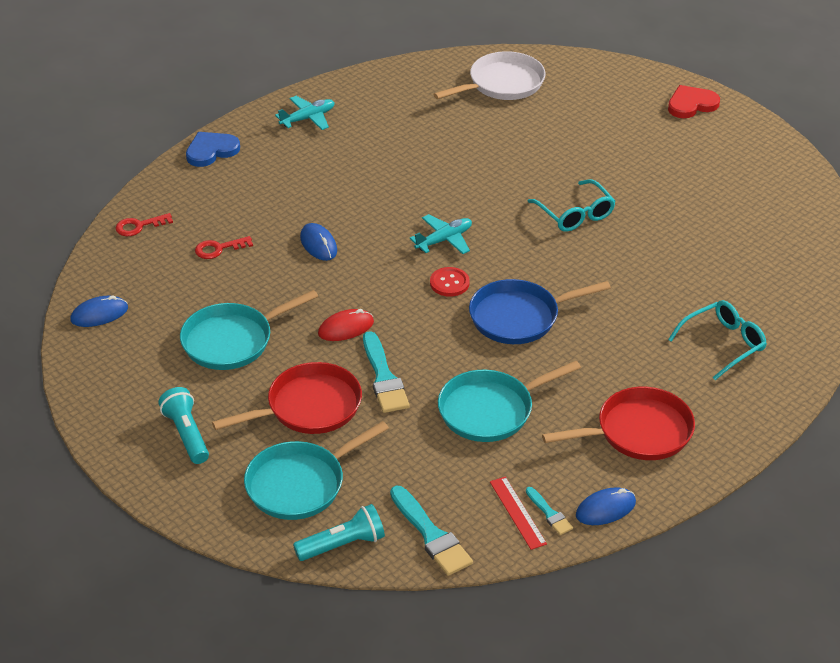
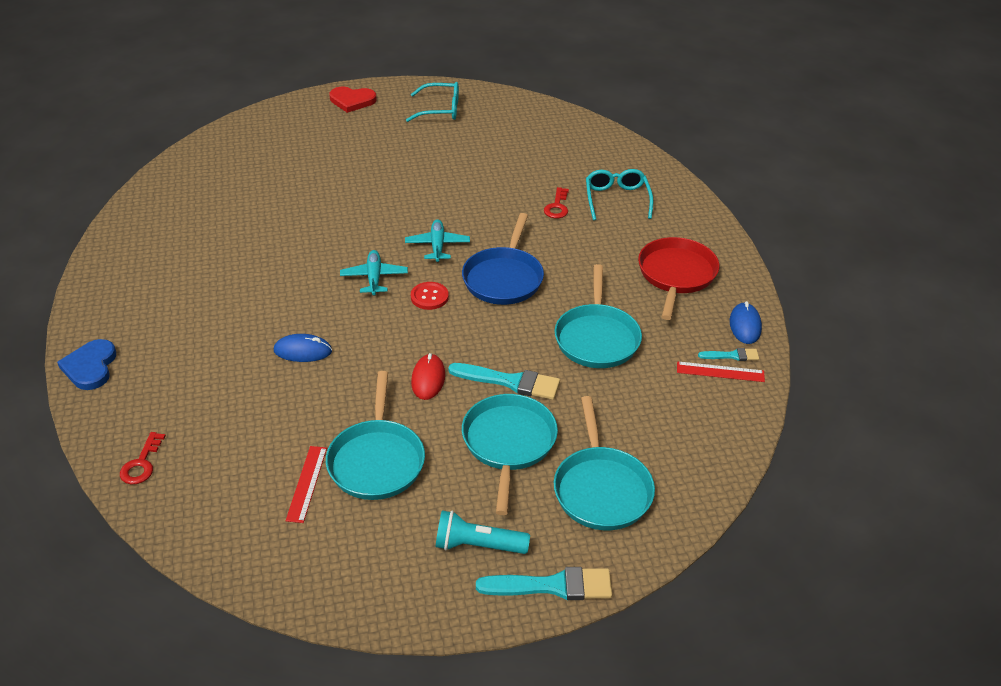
camera: 60 degrees left, 0 degrees up
blue mouse [70,295,128,327] -> none
red key [195,236,253,259] -> red key moved to [544,187,569,218]
red pan [212,362,362,434] -> turquoise pan [462,394,558,515]
turquoise plane [275,96,335,130] -> turquoise plane moved to [405,219,470,262]
turquoise flashlight [293,504,385,561] -> none
turquoise brush [390,486,473,576] -> turquoise brush moved to [476,567,612,600]
white pan [433,51,545,100] -> none
turquoise glasses [527,179,615,232] -> turquoise glasses moved to [406,82,459,122]
red heart [668,85,720,118] -> red heart turned 90 degrees counterclockwise [329,87,376,113]
none -> red ruler [286,446,327,523]

